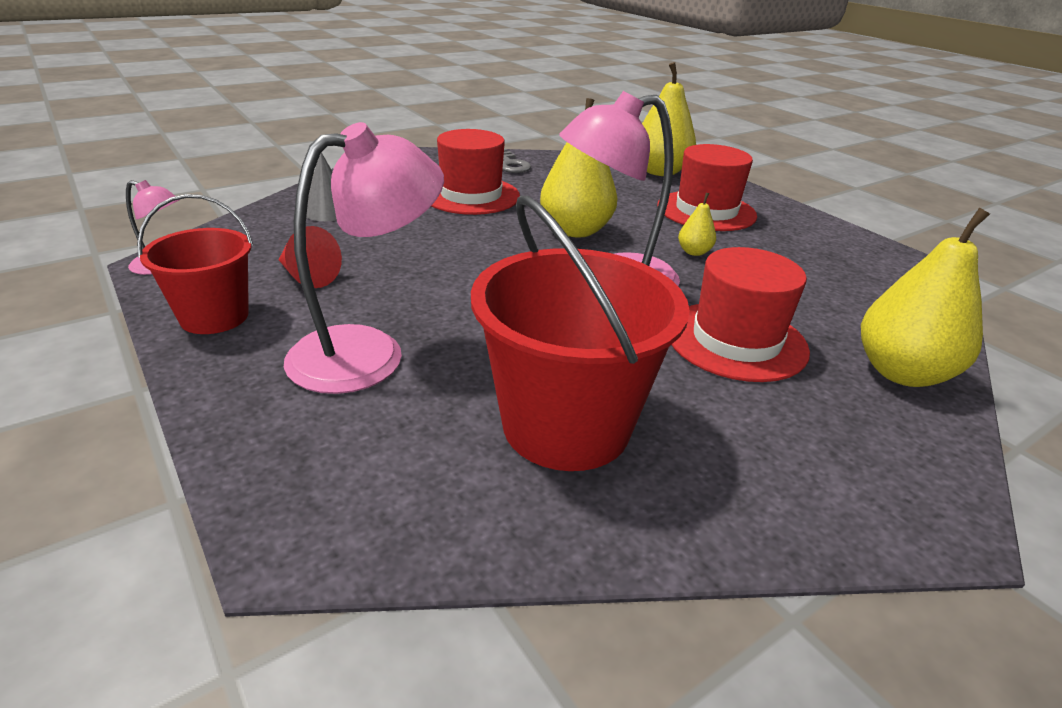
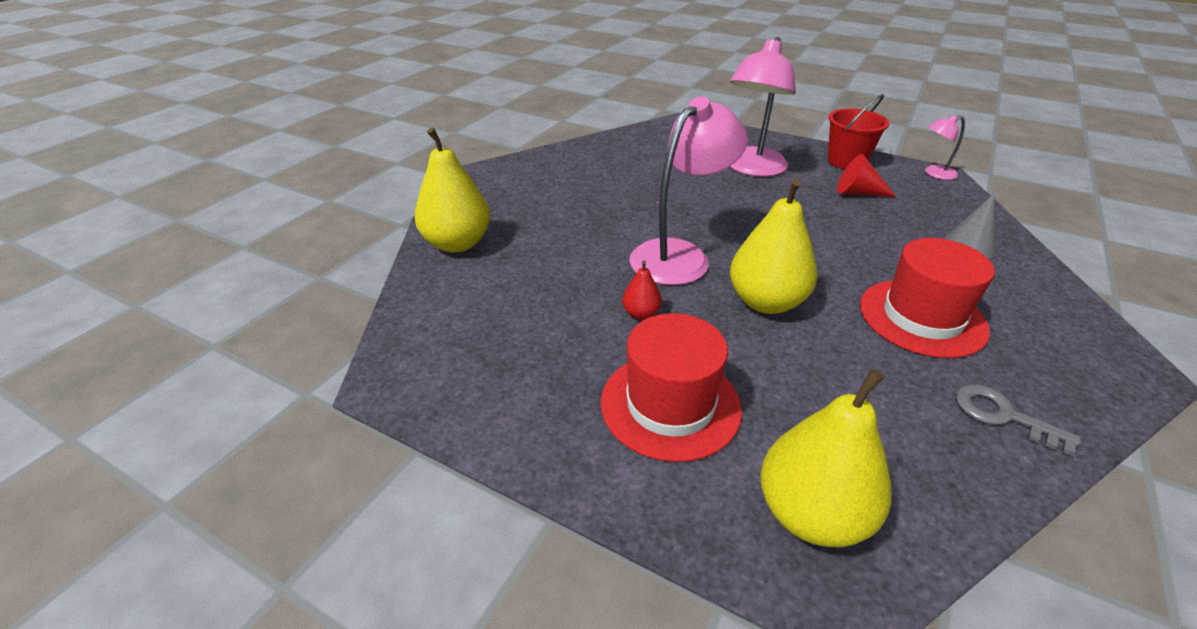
camera: 155 degrees right, 5 degrees up
red bucket [471,195,690,471] -> none
red hat [671,247,810,382] -> none
yellow pear [678,193,716,256] -> red pear [622,261,662,319]

